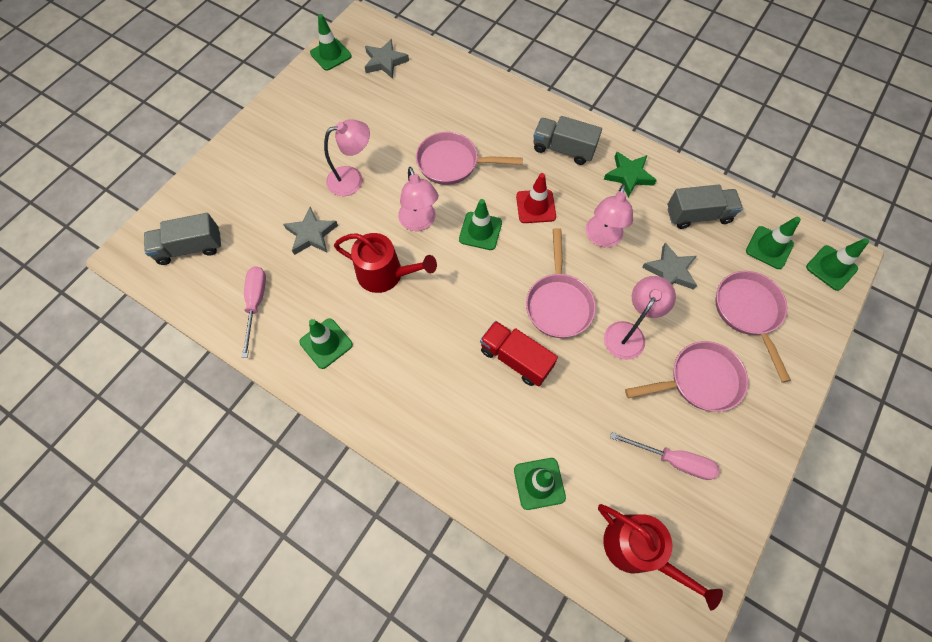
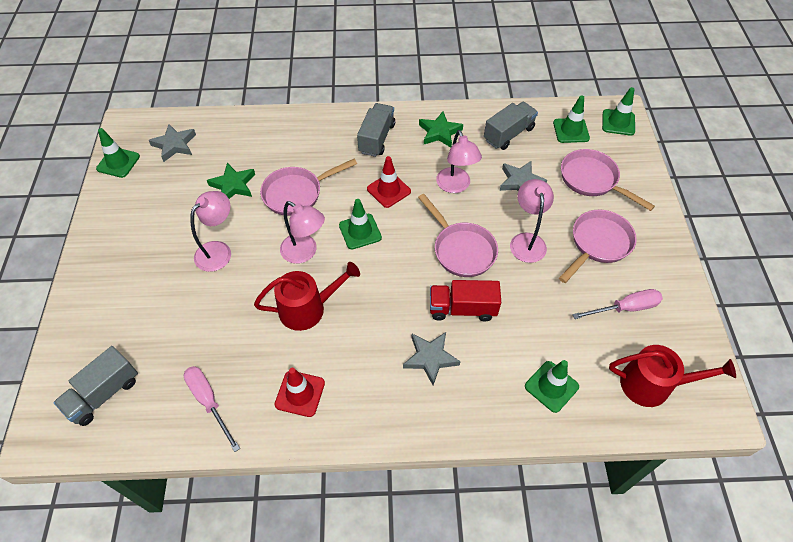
camera: 35 degrees left, 10 degrees down
grey star [283,206,338,255] -> grey star moved to [403,332,461,385]
green traffic cone [299,318,353,369] -> red traffic cone [275,368,325,417]
grey truck [533,116,602,165] -> grey truck turned 120 degrees clockwise [357,103,395,157]
none -> green star [207,163,255,199]

